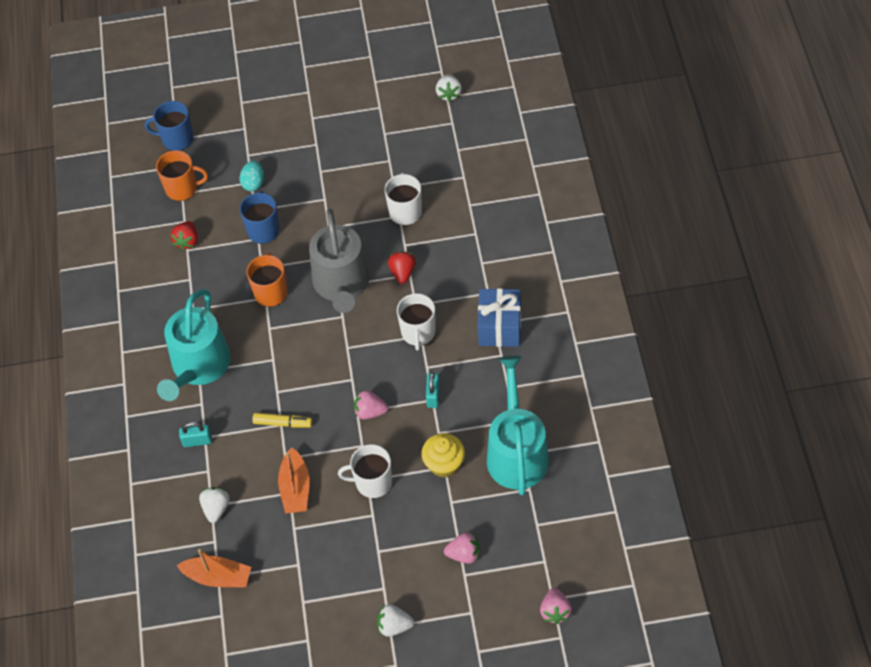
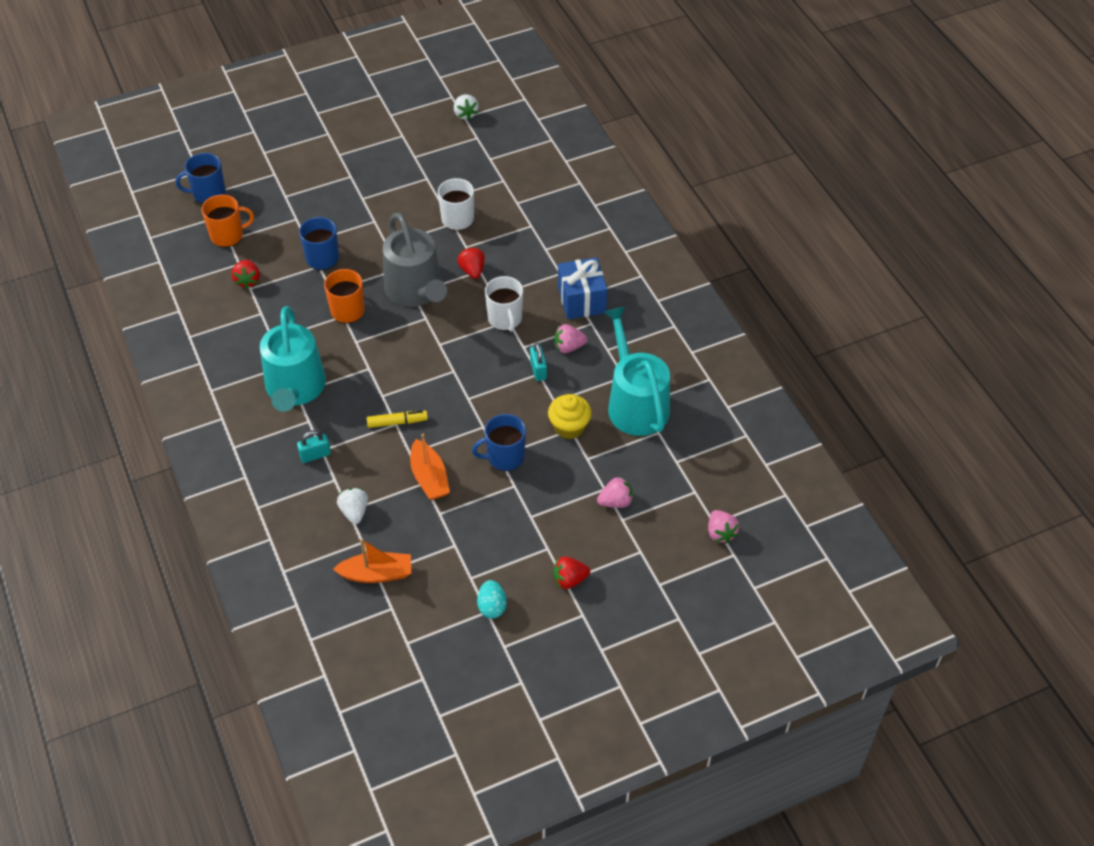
camera: 20 degrees left, 5 degrees down
turquoise egg [239,161,264,191] -> turquoise egg moved to [477,580,507,619]
white mug [338,444,392,498] -> blue mug [472,414,526,471]
pink strawberry [354,390,388,419] -> pink strawberry moved to [554,324,588,353]
white strawberry [377,604,414,637] -> red strawberry [553,556,590,589]

